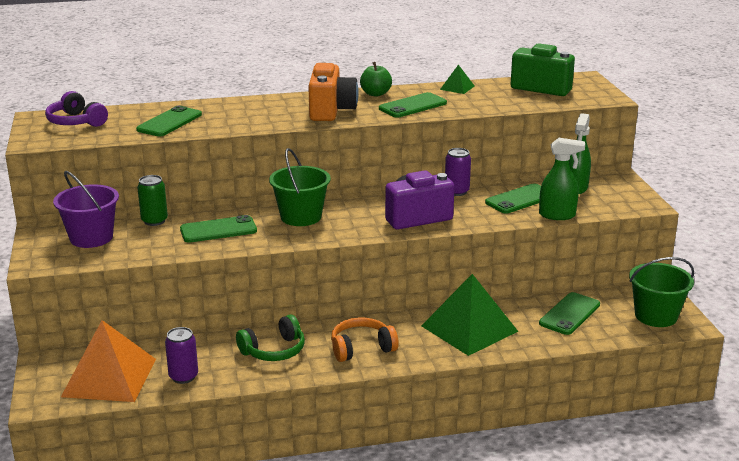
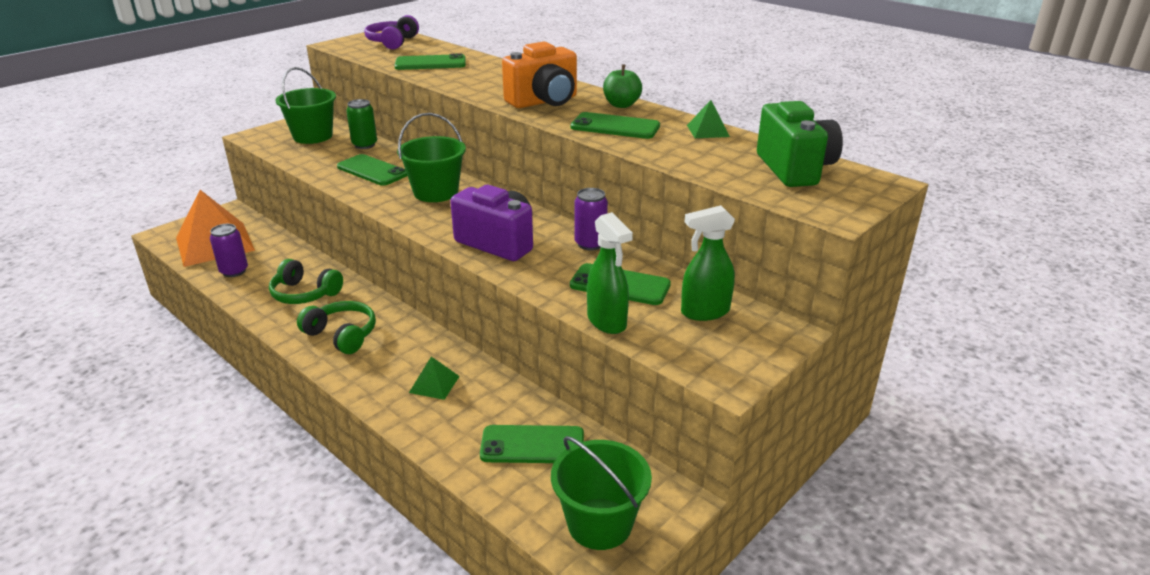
camera: 55 degrees right, 5 degrees up
purple bucket [53,171,119,248] -> green bucket [275,67,336,144]
orange headphones [331,318,399,362] -> green headphones [297,301,376,354]
green pyramid [421,274,519,356] -> green pyramid [409,357,460,400], size x0.45

